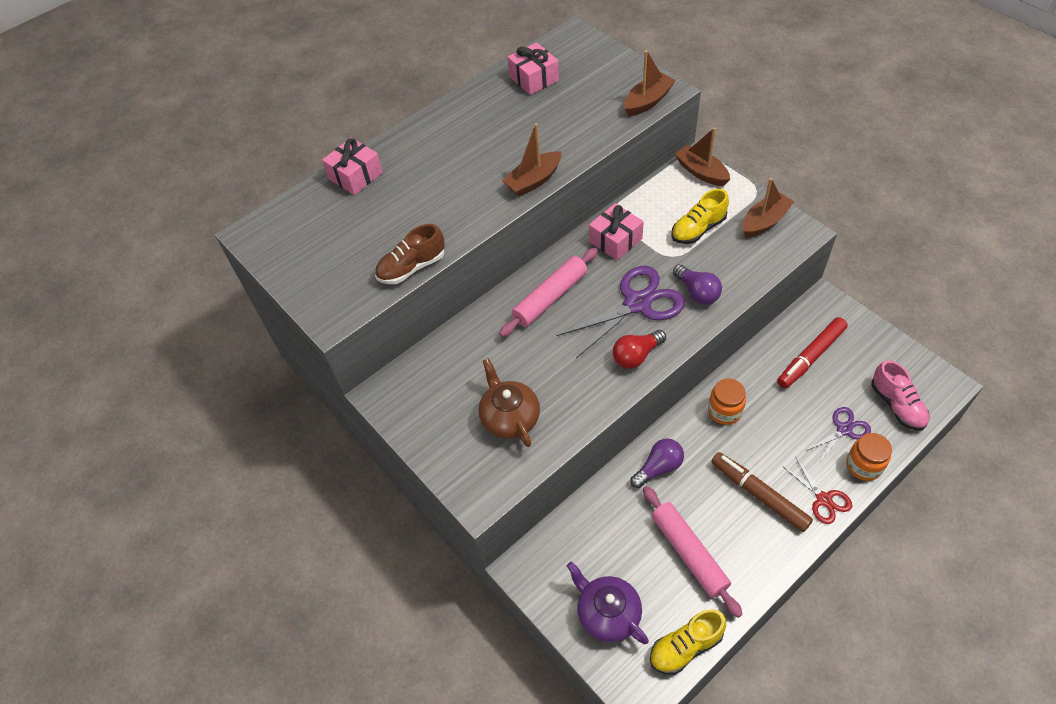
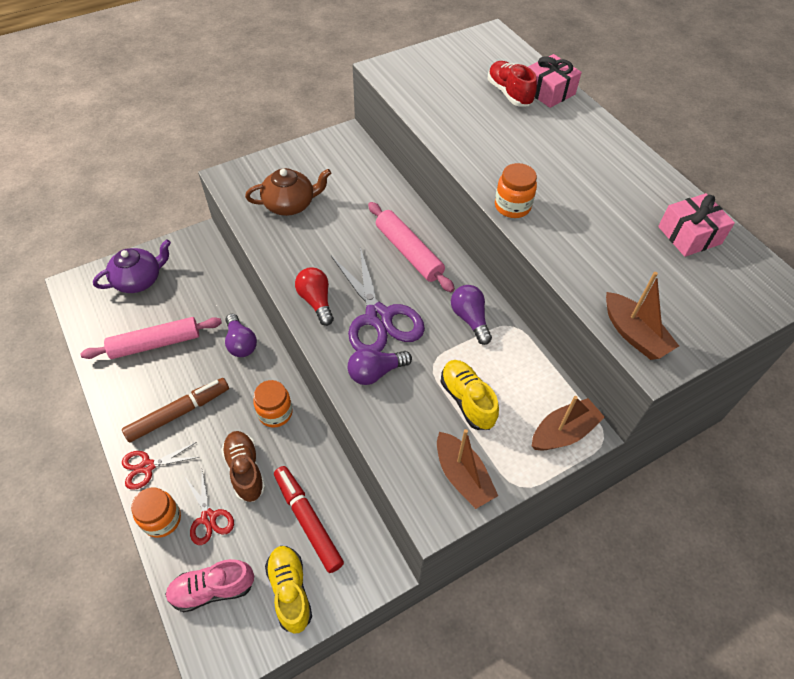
camera: 95 degrees right, 0 degrees up
brown shoe [375,224,445,284] -> brown shoe moved to [221,431,265,502]
brown boat [502,123,561,197] -> orange jar [495,163,537,218]
pink gift [589,203,644,260] -> purple light bulb [451,285,492,345]
yellow shoe [650,609,726,675] -> yellow shoe moved to [265,546,312,634]
purple scissors [805,407,871,462] -> red scissors [184,471,234,545]
none -> red shoe [487,61,537,106]

